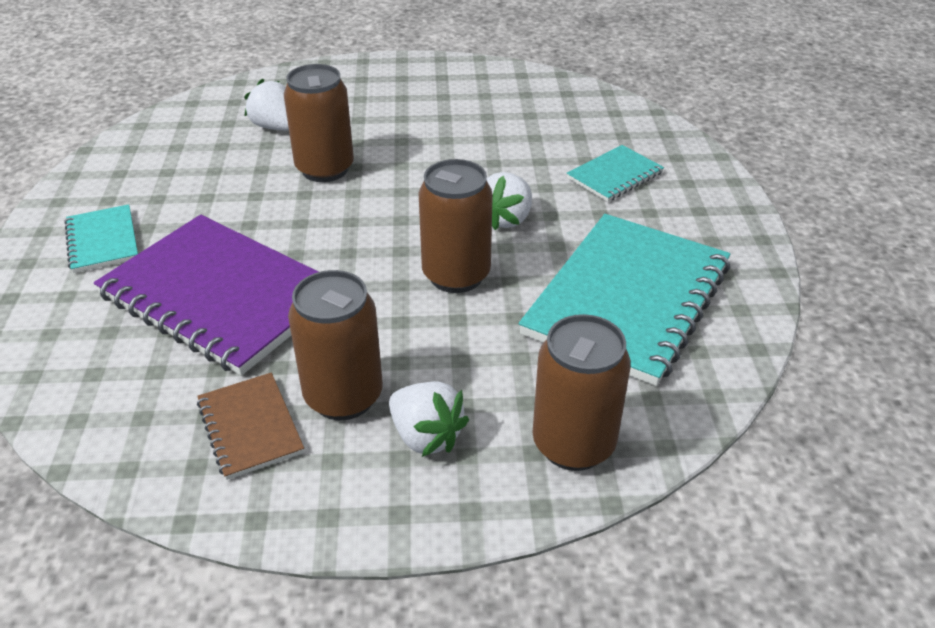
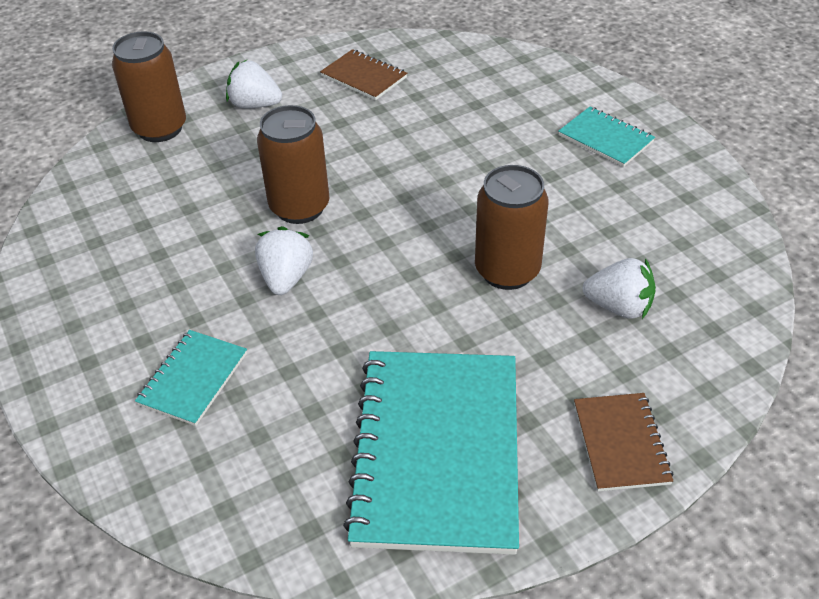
camera: 155 degrees right, 5 degrees up
purple notebook [94,215,318,376] -> none
brown can [288,270,383,420] -> none
turquoise notebook [519,214,731,386] -> turquoise notebook moved to [343,351,519,555]
none -> brown notebook [574,393,674,491]

